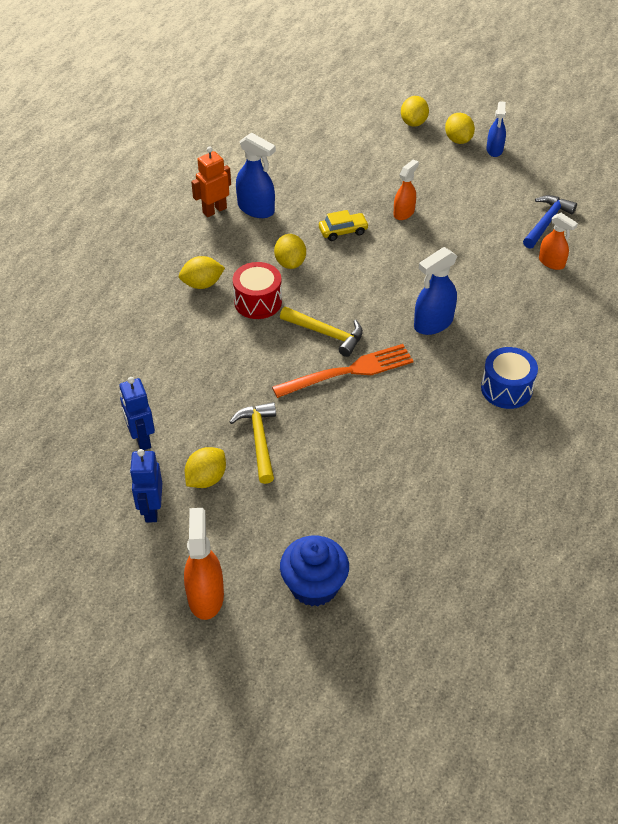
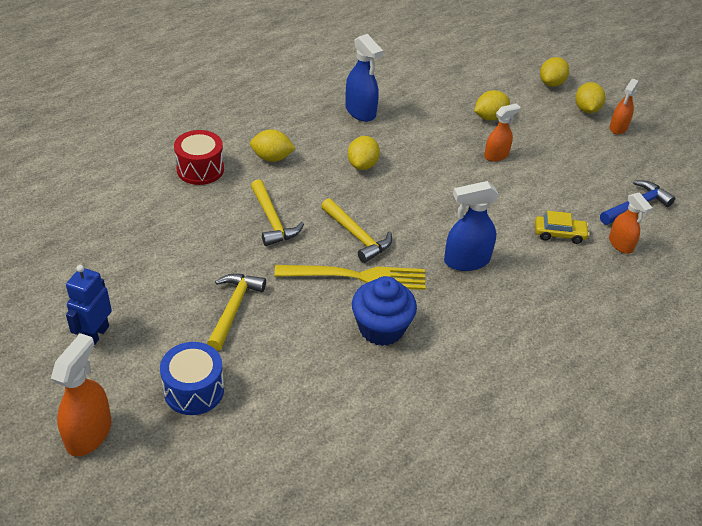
camera: 20 degrees right, 5 degrees down
blue robot [119,377,155,450] -> none
yellow lemon [185,447,226,488] -> yellow lemon moved to [474,90,510,121]
orange robot [191,147,231,217] -> none
red drum [233,262,282,319] -> red drum moved to [174,130,224,185]
orange fork [272,344,414,398] -> yellow fork [274,265,426,290]
blue cupcake [280,536,349,607] -> blue cupcake moved to [352,276,417,346]
yellow car [319,210,369,241] -> yellow car moved to [535,211,590,244]
blue drum [481,347,538,409] -> blue drum moved to [160,342,224,415]
blue spray bottle [486,101,506,157] -> orange spray bottle [610,79,639,134]
none -> yellow hammer [251,179,304,246]

